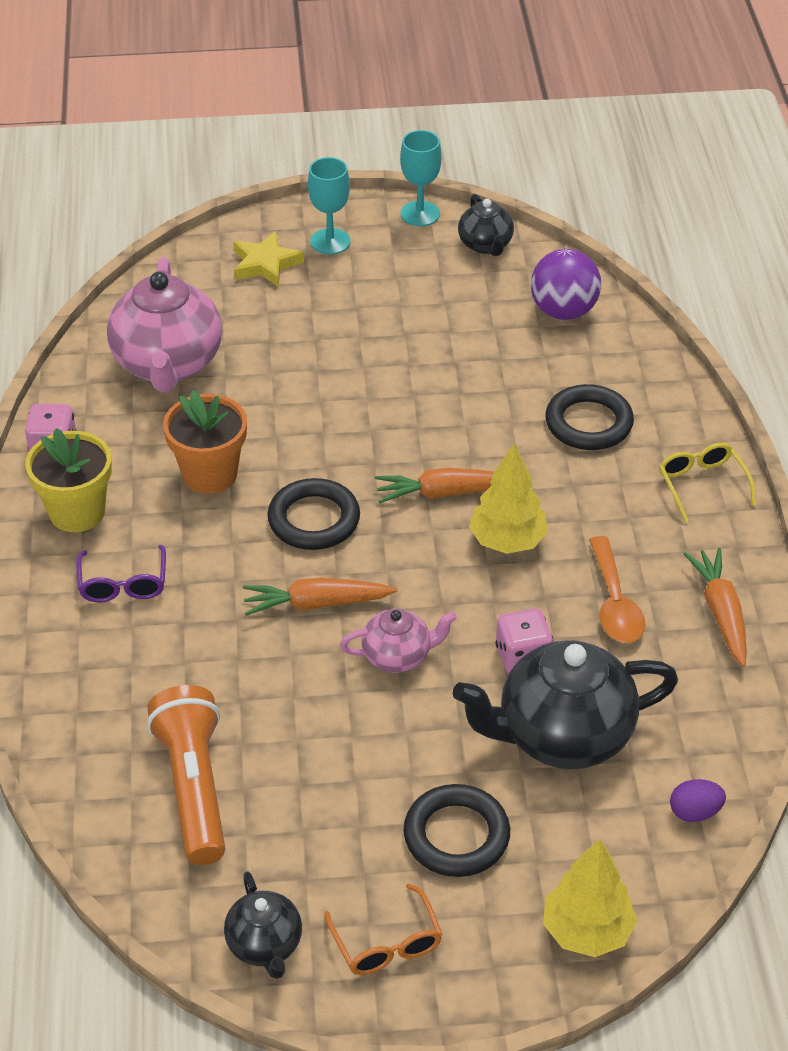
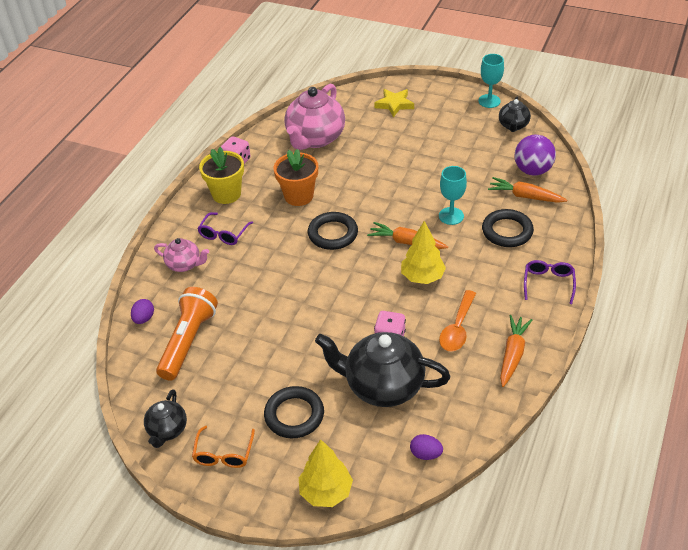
camera: 30 degrees right, 0 degrees up
orange carrot [243,578,397,616] -> orange carrot moved to [488,177,567,203]
turquoise goblet [308,157,351,254] -> turquoise goblet moved to [439,166,467,225]
pink teapot [340,609,457,673] -> pink teapot moved to [154,238,209,272]
yellow glasses [659,443,756,523] -> purple glasses [524,260,576,304]
none -> purple egg [131,299,154,324]

